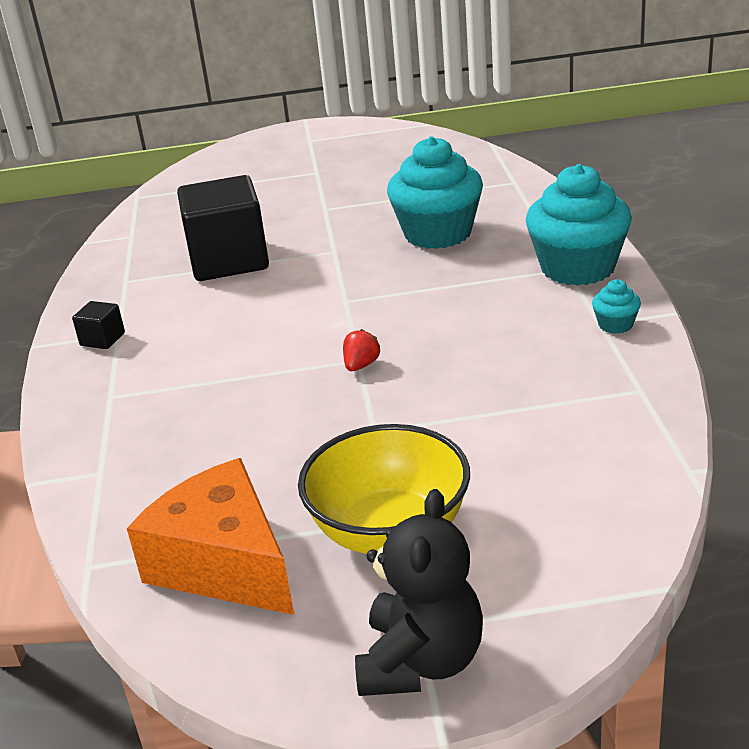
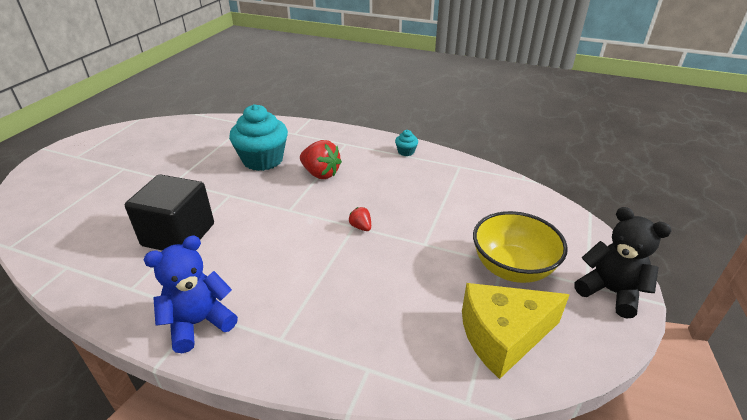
camera: 65 degrees left, 5 degrees up
black cube [72,301,125,349] -> blue teddy bear [143,235,238,353]
orange cheese [127,458,294,615] -> yellow cheese [462,283,570,379]
turquoise cupcake [526,164,632,286] -> none
none -> red strawberry [300,140,342,179]

